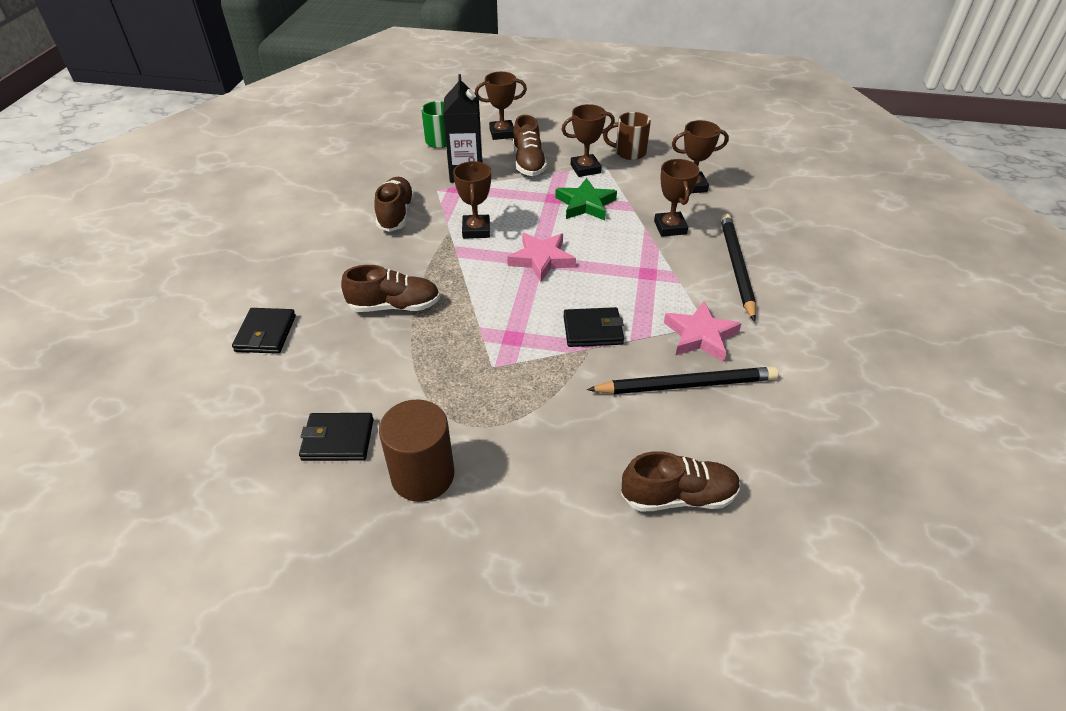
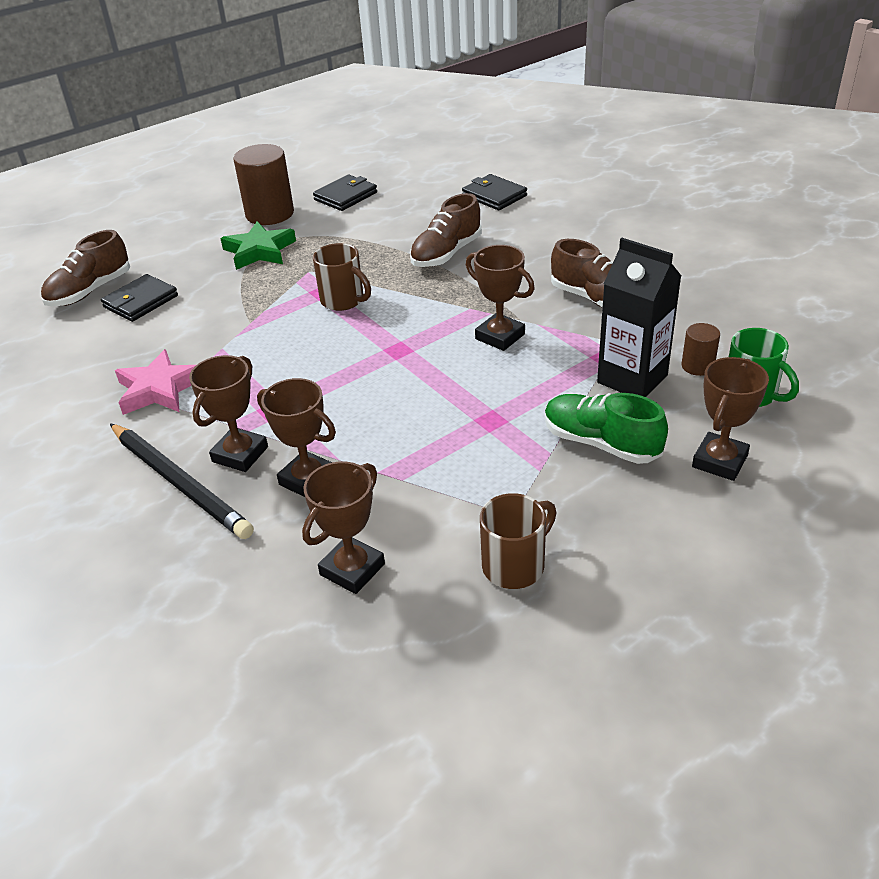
camera: 135 degrees right, 5 degrees down
pink star [507,233,576,282] -> none
brown shoe [513,115,547,176] -> green shoe [545,393,668,464]
green star [555,178,617,220] -> green star moved to [220,221,296,270]
brown trophy [561,104,615,177] -> brown trophy moved to [189,355,268,472]
black wallet [563,307,624,347] -> black wallet moved to [101,274,178,322]
black pencil [587,367,778,394] -> none
none -> brown mug [313,243,371,311]
none -> brown cylinder [682,323,720,376]

